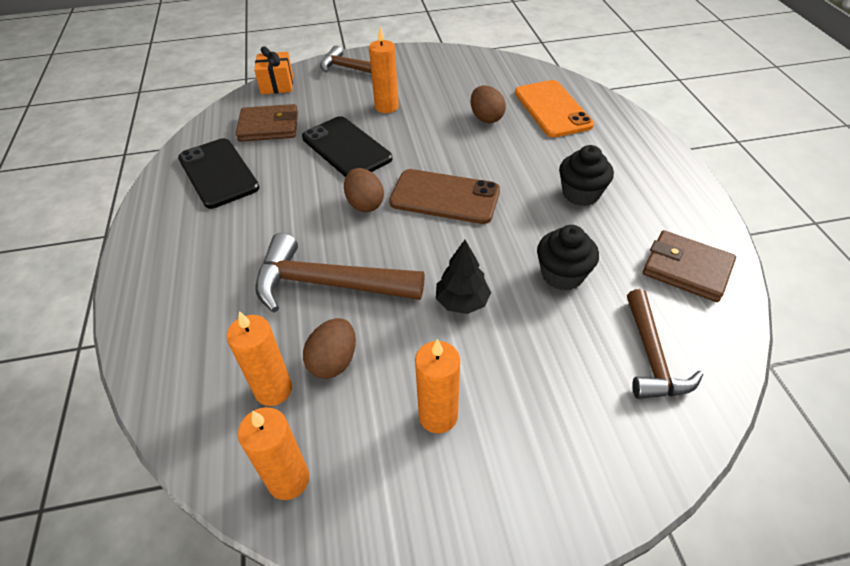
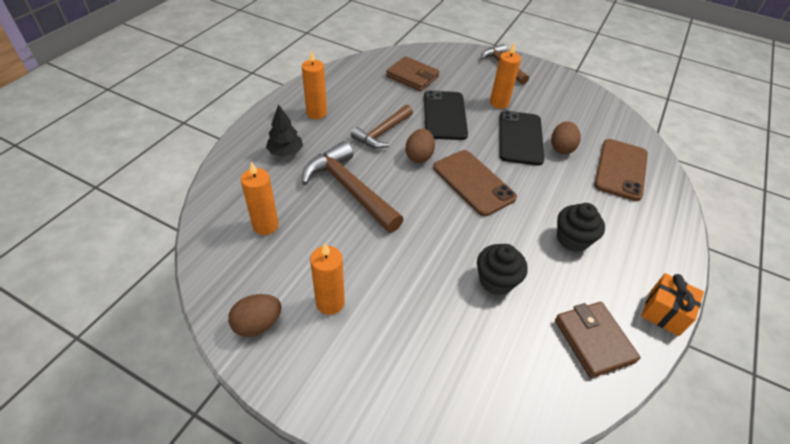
camera: 35 degrees right, 0 degrees up
black phone [178,138,260,209] -> black phone moved to [499,111,544,166]
orange candle [238,407,309,500] -> orange candle moved to [302,50,327,119]
orange gift [254,46,293,94] -> orange gift moved to [641,273,704,336]
brown egg [303,318,356,379] -> brown egg moved to [228,294,282,337]
black tree [436,240,491,314] -> black tree moved to [266,104,303,157]
orange phone [515,80,594,137] -> brown phone [594,139,648,201]
brown hammer [627,289,703,399] -> brown hammer moved to [351,105,413,149]

